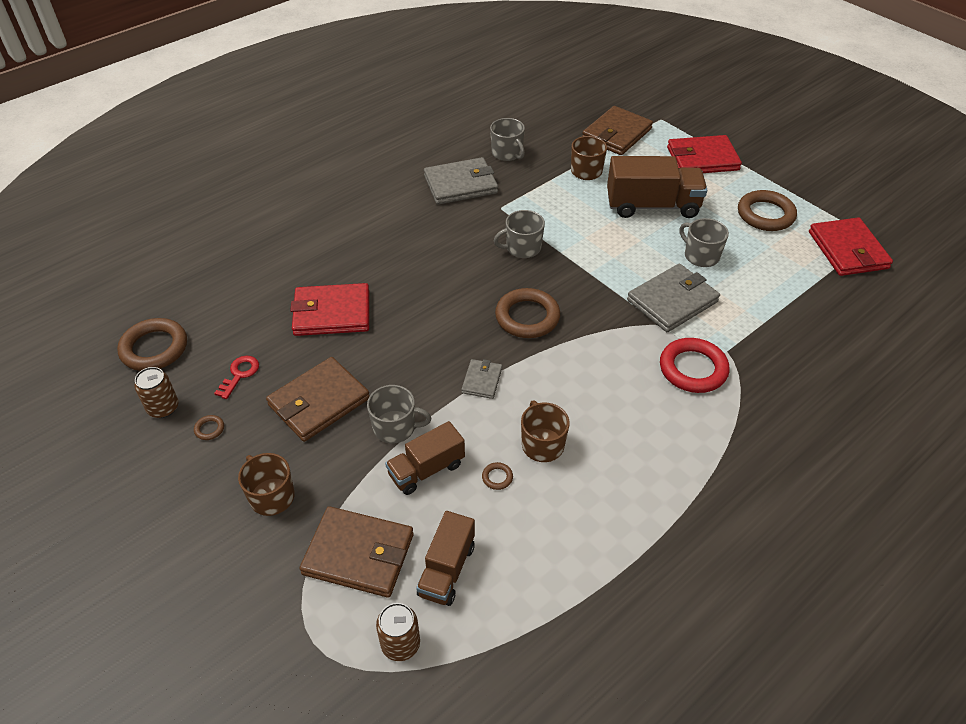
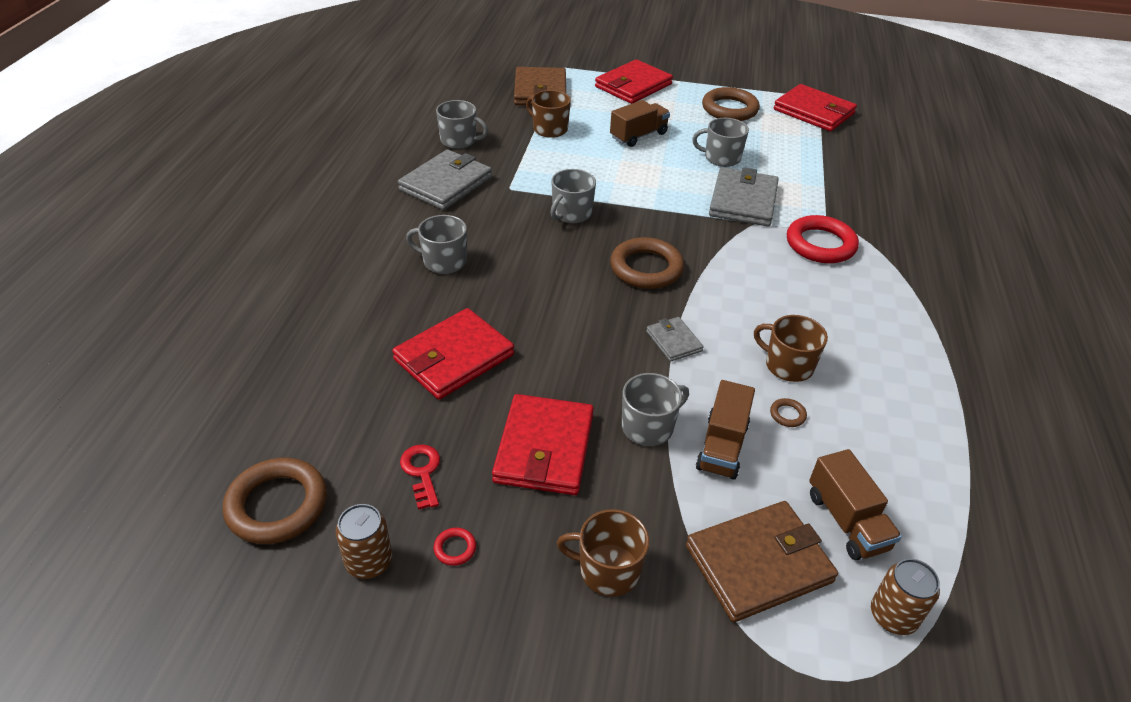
camera: 40 degrees left, 5 degrees down
brown ring [194,415,224,440] -> red ring [434,528,476,566]
brown wallet [266,357,369,442] -> red wallet [492,394,594,495]
brown truck [607,156,707,218] -> brown truck [610,100,670,147], size x0.62
none -> grey mug [406,215,467,274]

